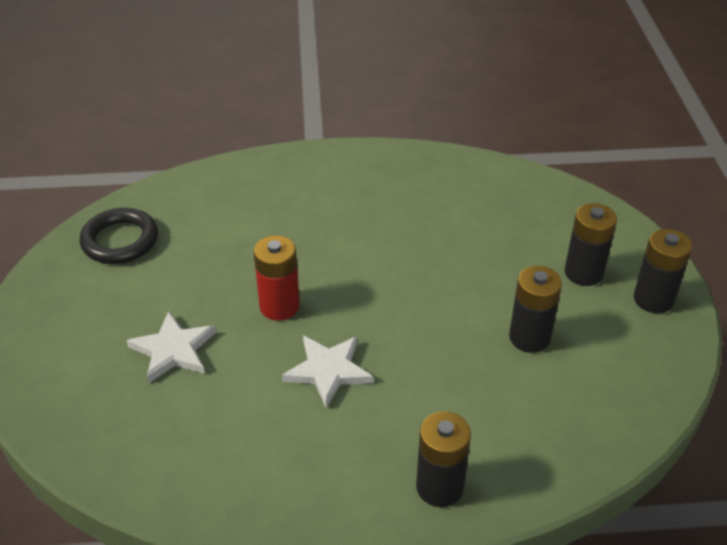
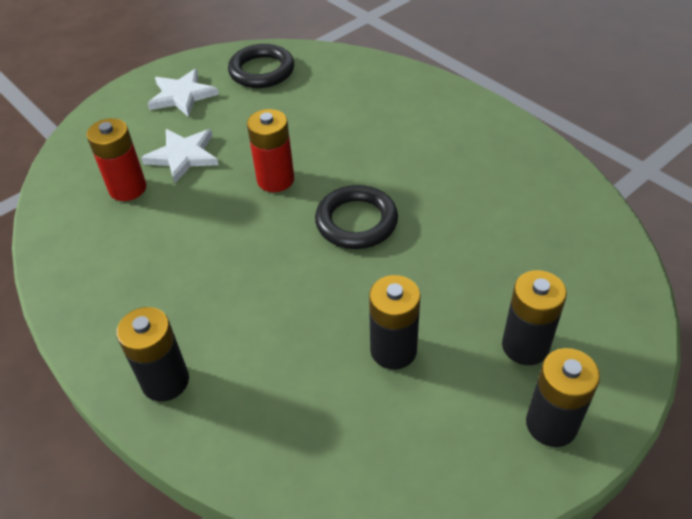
camera: 55 degrees right, 5 degrees up
white star [282,336,373,408] -> white star moved to [147,69,219,117]
none -> red battery [87,118,147,201]
none -> black ring [315,185,398,249]

